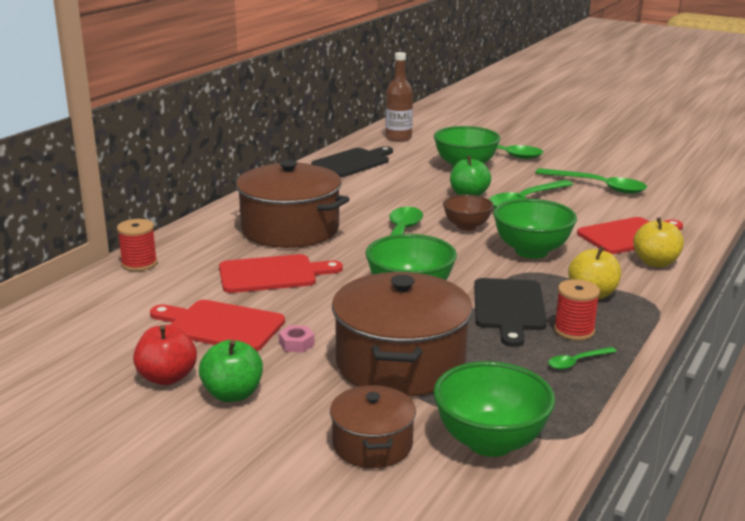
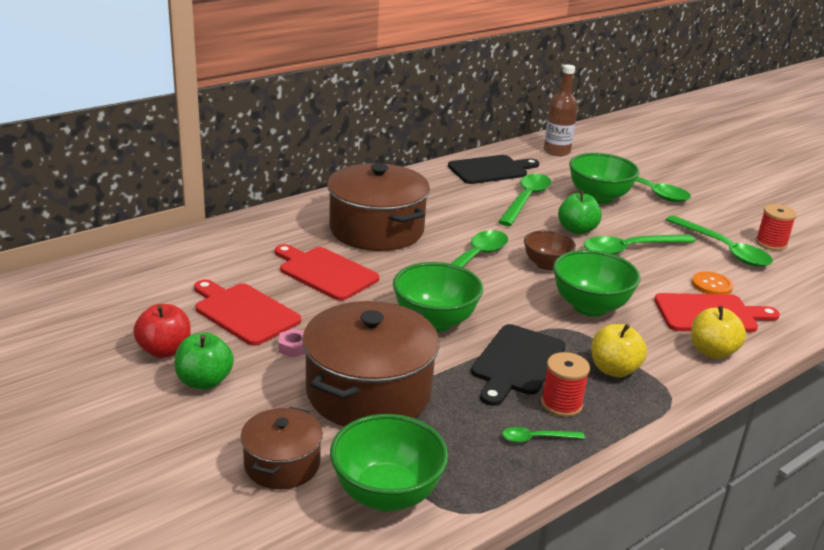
camera: 20 degrees right, 5 degrees up
red spool [117,219,157,271] -> red spool moved to [756,204,797,251]
red cutting board [219,254,343,293] -> red cutting board turned 150 degrees counterclockwise [275,244,379,301]
none -> green spoon [498,174,551,226]
none -> orange button [692,271,734,294]

